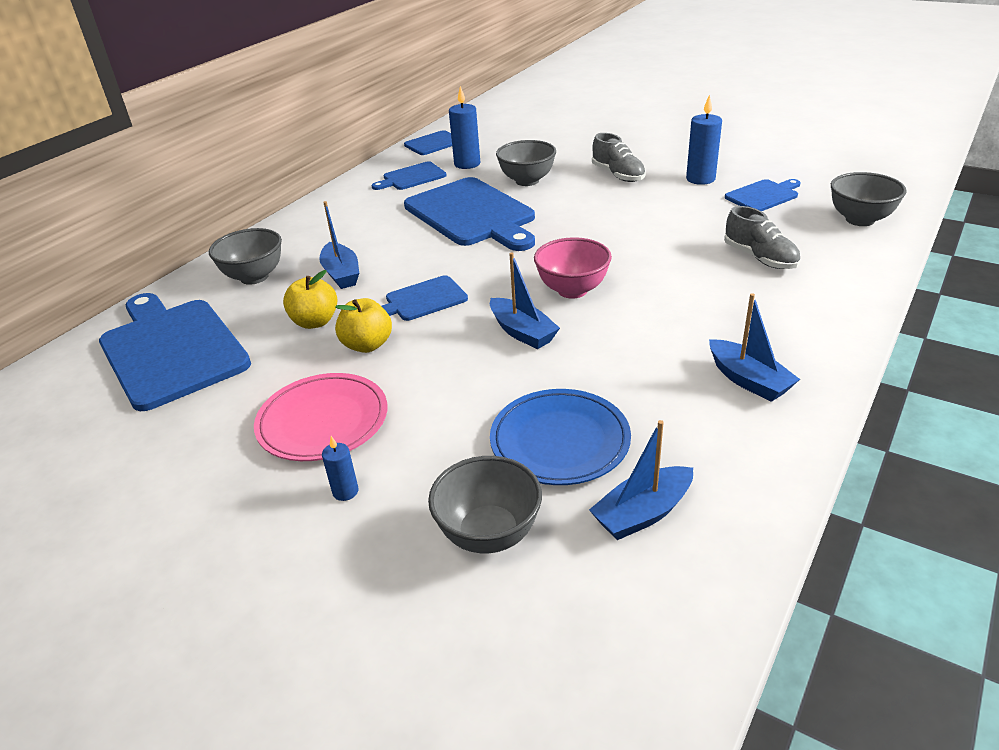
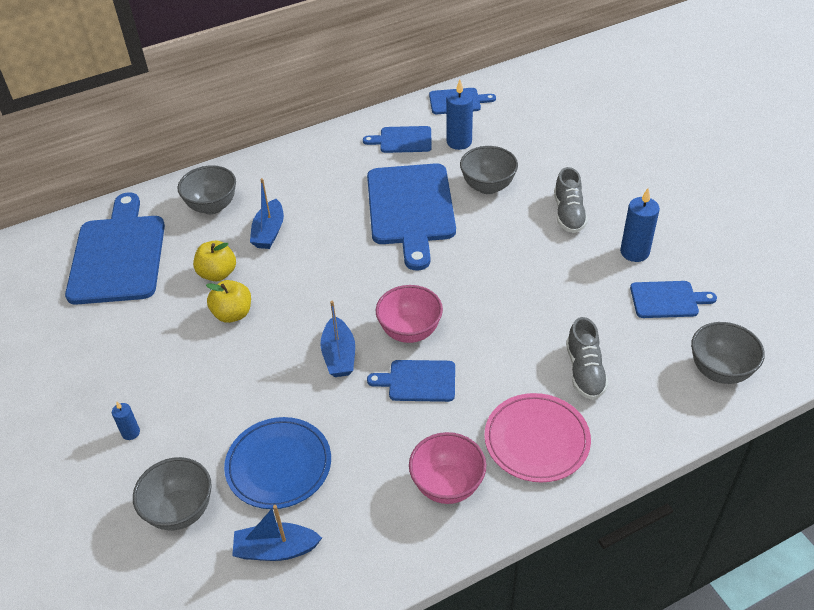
camera: 30 degrees right, 10 degrees up
pink plate [254,373,387,461] -> pink plate moved to [484,393,591,483]
blue cutting board [382,275,468,321] -> blue cutting board moved to [367,360,455,402]
blue boat [709,293,800,402] -> pink bowl [409,432,486,504]

